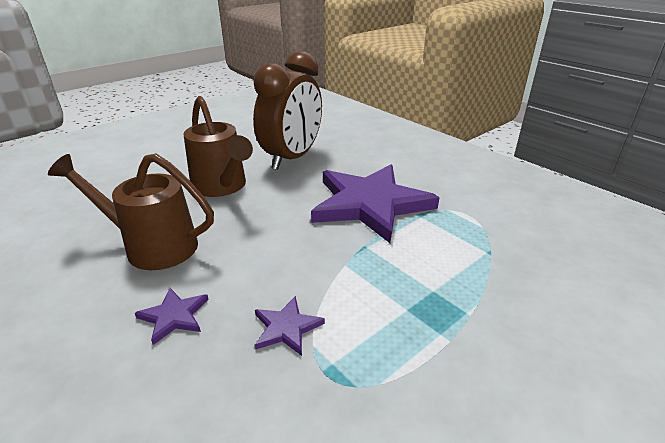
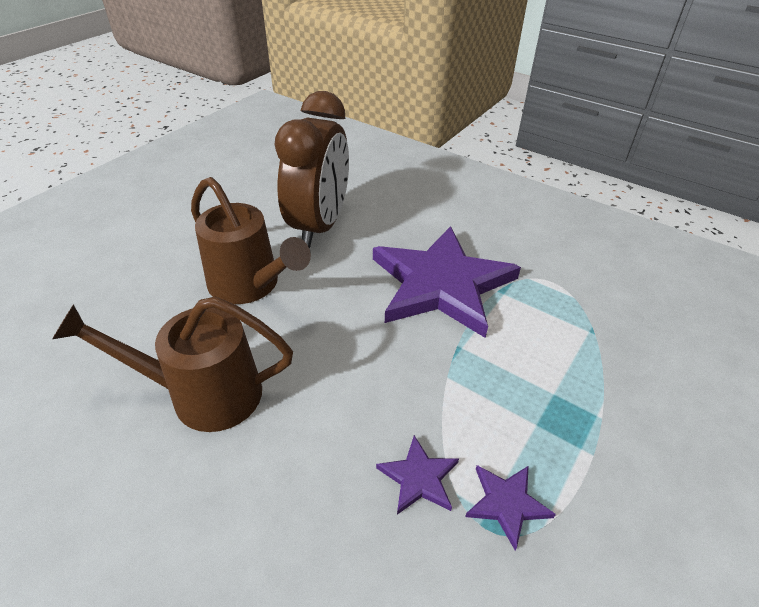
camera: 15 degrees left, 10 degrees up
purple star [135,288,209,345] -> purple star moved to [465,465,556,550]

